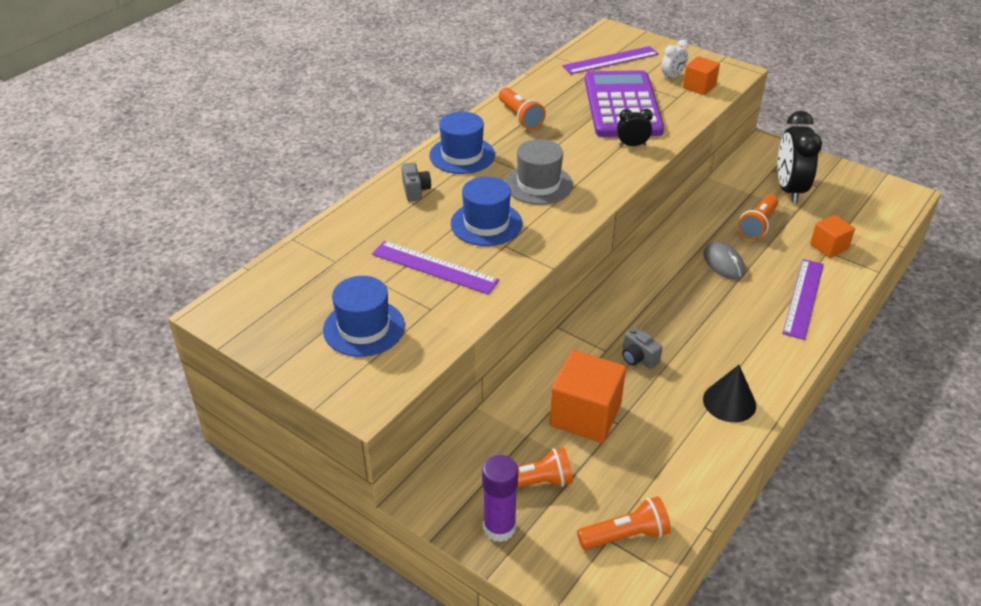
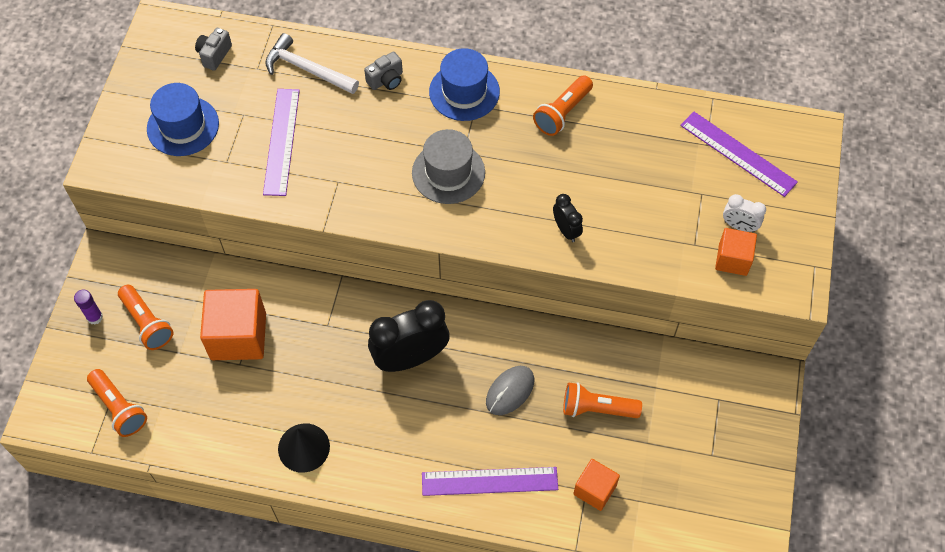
camera: 65 degrees right, 20 degrees up
blue hat [451,176,523,246] -> none
purple glue stick [482,455,518,542] -> purple glue stick [74,290,103,325], size x0.59
purple calculator [585,70,664,137] -> none
grey camera [622,327,662,369] -> grey camera moved to [195,28,232,71]
black clock [778,111,822,203] -> black clock moved to [368,300,450,372]
none -> white hammer [265,33,359,94]

